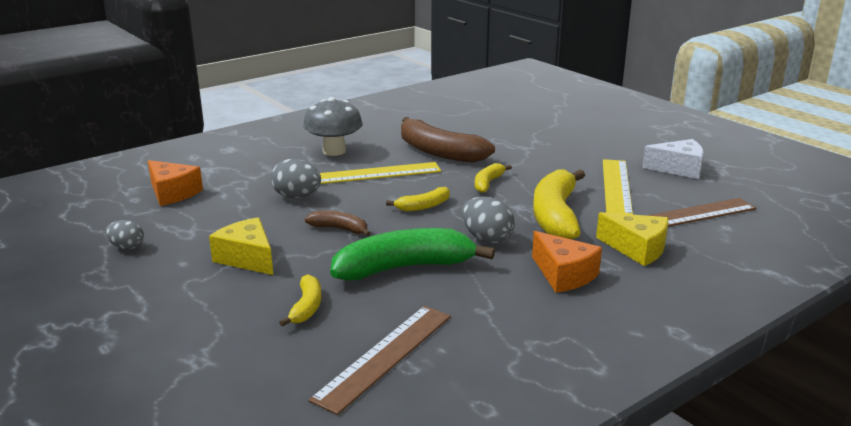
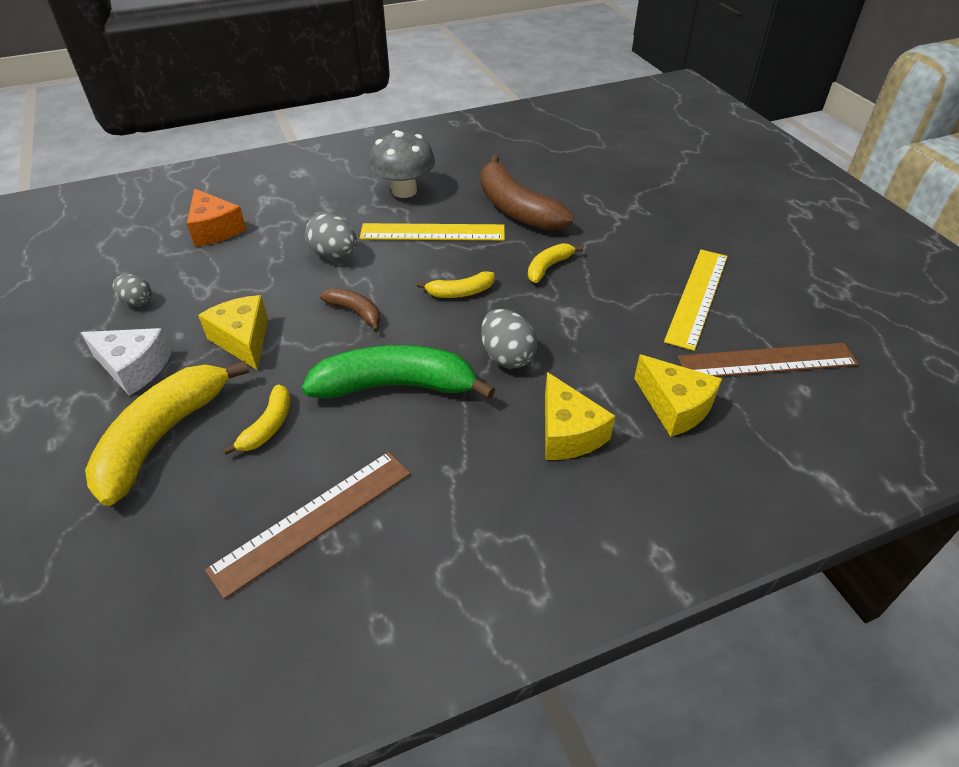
camera: 15 degrees right, 20 degrees up
orange cheese [532,231,602,293] -> yellow cheese [545,372,615,460]
yellow banana [533,169,585,239] -> yellow banana moved to [85,360,249,506]
white cheese [642,139,704,179] -> white cheese moved to [81,328,172,396]

